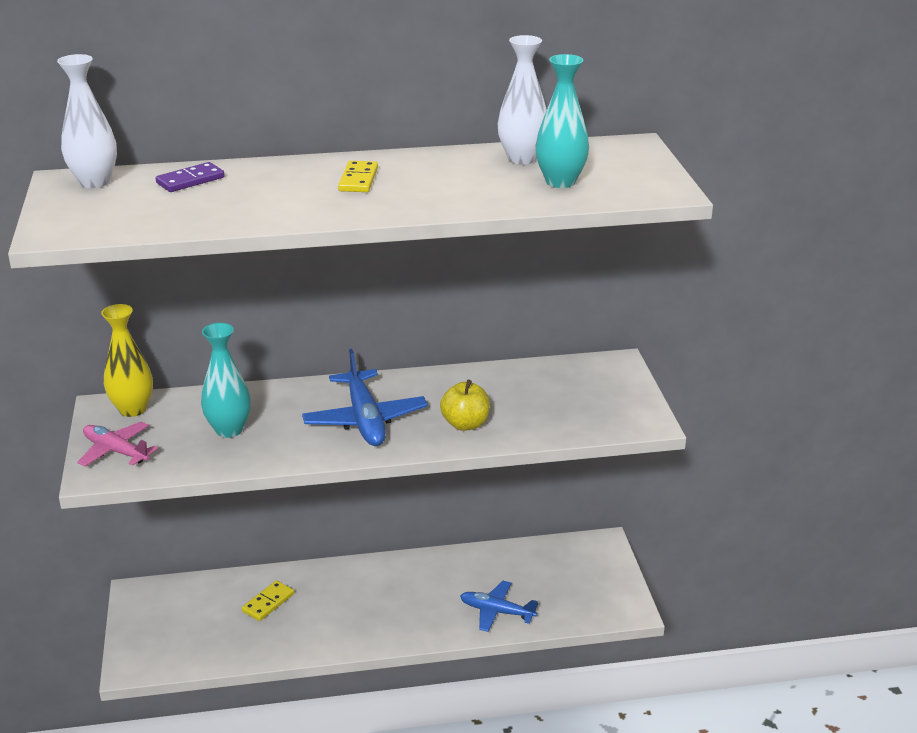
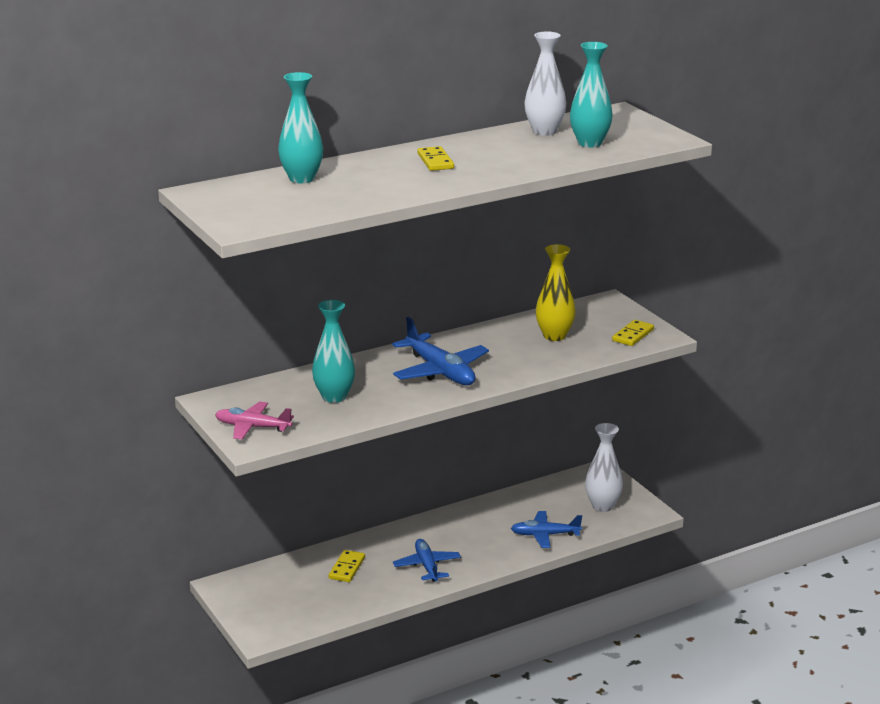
camera: 20 degrees left, 5 degrees down
white vase [57,54,117,188] -> white vase moved to [585,423,623,512]
yellow vase [101,304,153,417] -> yellow vase moved to [536,244,576,341]
purple domino [156,162,225,192] -> turquoise vase [278,72,323,184]
yellow apple [440,380,490,431] -> none
none -> blue plane [393,539,461,582]
none -> yellow domino [612,320,654,346]

